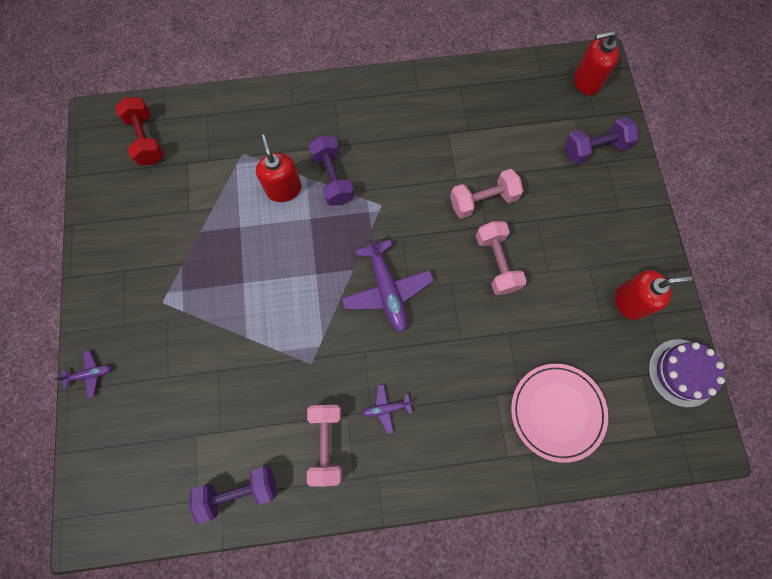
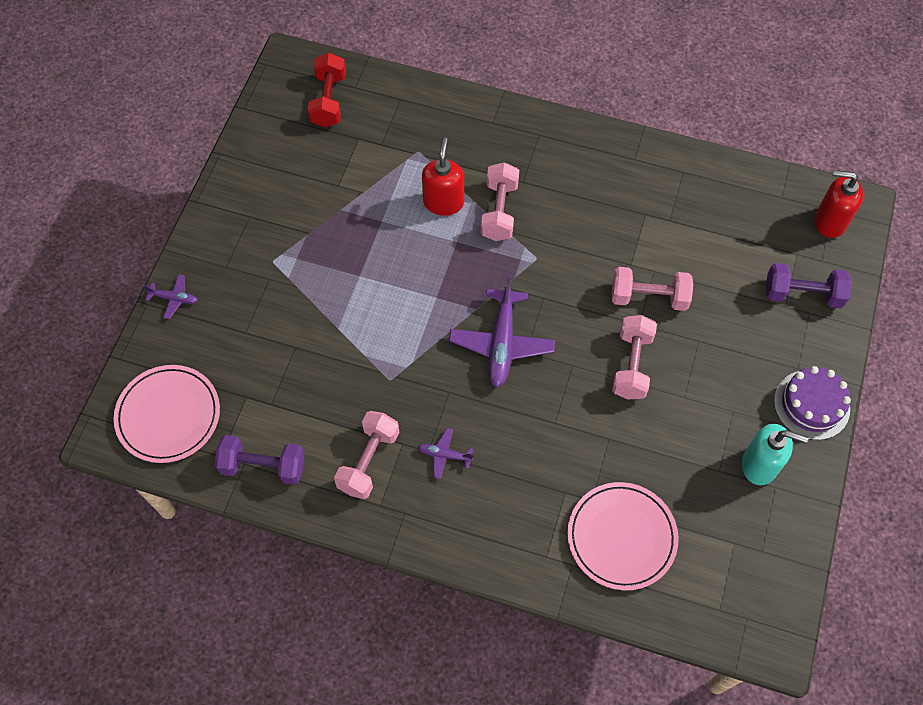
camera: 25 degrees right, 10 degrees down
purple dumbbell [309,135,354,206] -> pink dumbbell [481,162,519,241]
red soap dispenser [615,270,692,320] -> turquoise soap dispenser [742,424,808,485]
purple cake [648,339,725,407] -> purple cake moved to [774,366,851,440]
none -> pink plate [113,365,220,463]

